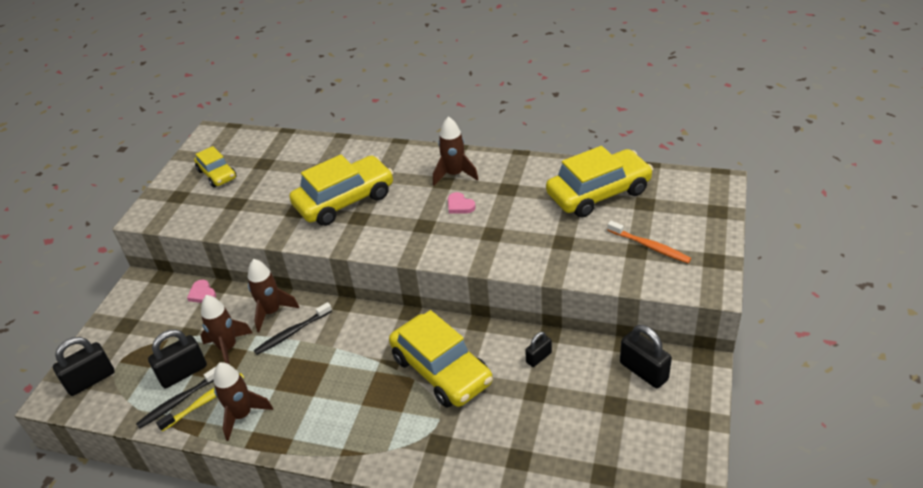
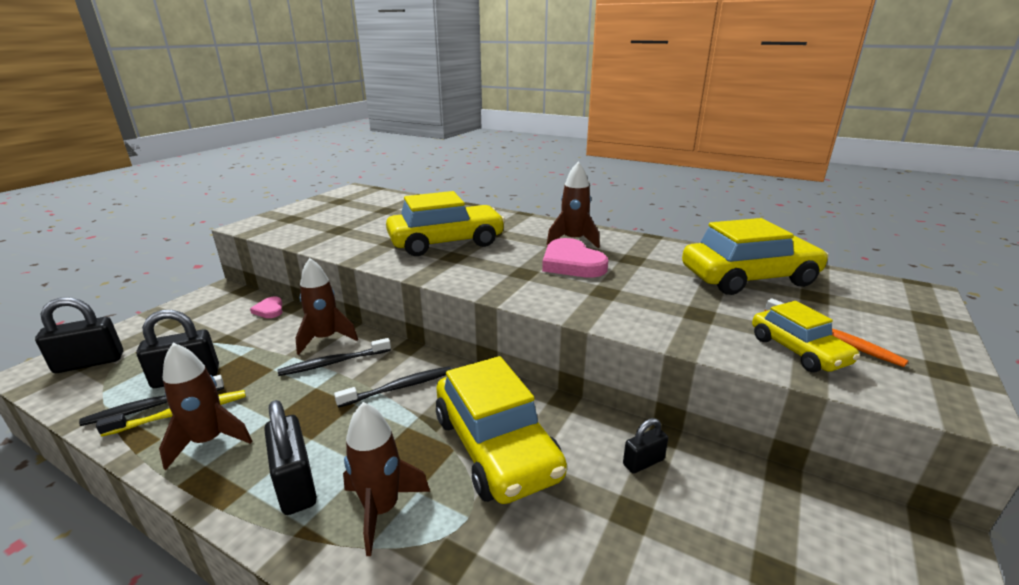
camera: 10 degrees right, 15 degrees down
yellow car [194,146,237,188] -> yellow car moved to [752,301,860,372]
brown rocket [201,295,253,365] -> brown rocket moved to [343,402,430,556]
pink heart [448,192,476,214] -> pink heart [542,238,608,278], size x1.92
black padlock [620,325,672,388] -> black padlock moved to [264,400,317,515]
none -> black toothbrush [334,366,452,408]

